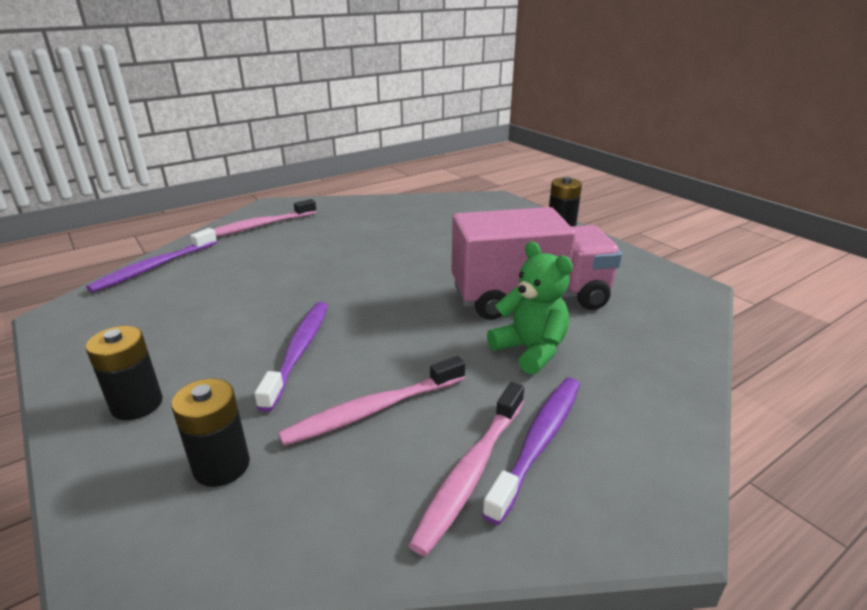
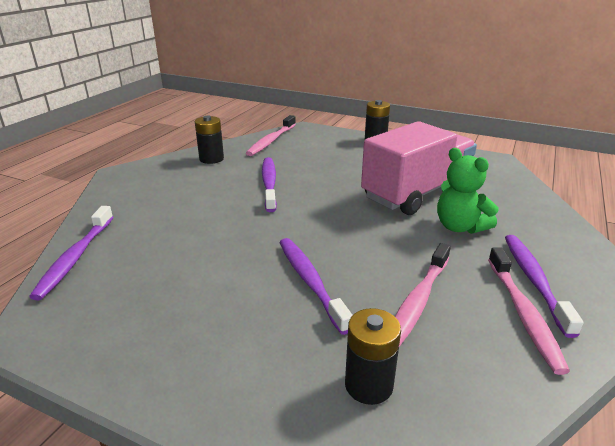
camera: 30 degrees left, 0 degrees up
black battery [86,326,163,420] -> black battery moved to [195,116,224,164]
pink toothbrush [213,199,316,237] -> pink toothbrush moved to [246,115,296,156]
green teddy bear [487,241,573,375] -> green teddy bear turned 150 degrees counterclockwise [437,148,498,234]
none -> purple toothbrush [262,157,277,212]

